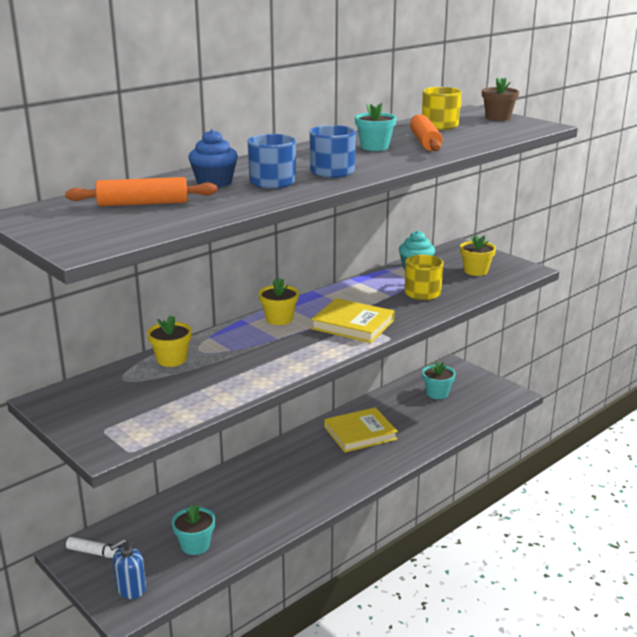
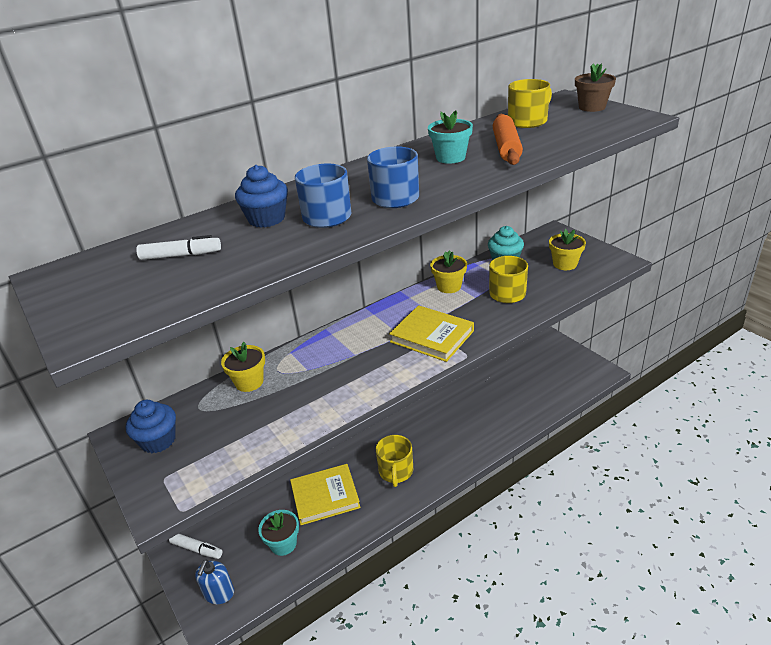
camera: 10 degrees right, 10 degrees up
orange rolling pin [65,177,217,206] -> white marker [136,235,221,260]
blue soap dispenser [110,539,146,599] -> blue soap dispenser turned 45 degrees counterclockwise [195,560,234,604]
yellow flower pot [259,278,299,325] -> yellow flower pot moved to [430,250,467,293]
yellow book [324,407,398,452] -> yellow book moved to [290,464,361,525]
turquoise flower pot [422,361,456,399] -> none
none -> blue cupcake [126,400,176,453]
none -> yellow mug [376,435,413,487]

